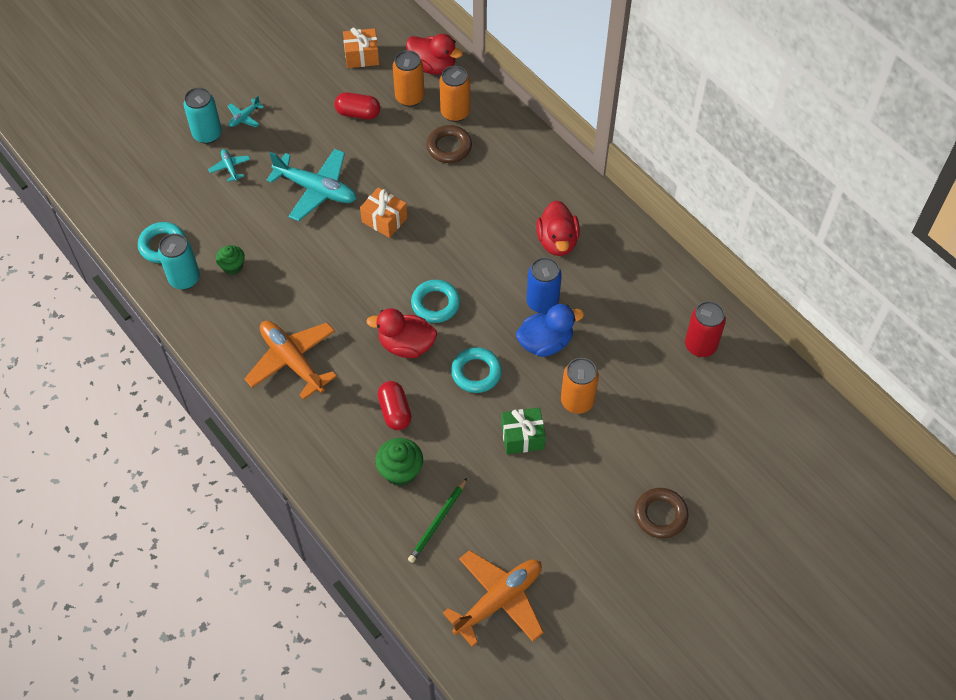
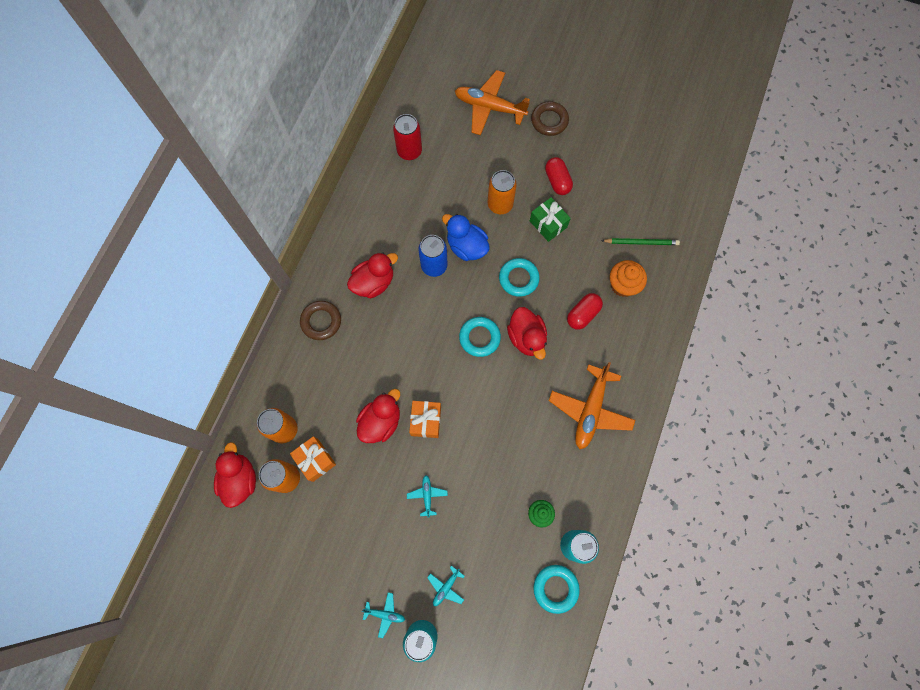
camera: 120 degrees left, 15 degrees up
turquoise plane [266,149,356,221] -> turquoise plane [407,475,448,518], size x0.46
red capsule [334,92,380,119] -> red capsule moved to [545,157,573,195]
orange gift [343,27,379,68] -> orange gift moved to [290,436,336,482]
green cupcake [375,438,423,486] -> orange cupcake [610,260,647,297]
brown ring [426,125,472,163] -> brown ring moved to [300,301,341,340]
orange plane [443,550,544,647] -> orange plane moved to [455,70,530,135]
none -> red duck [356,389,400,443]

